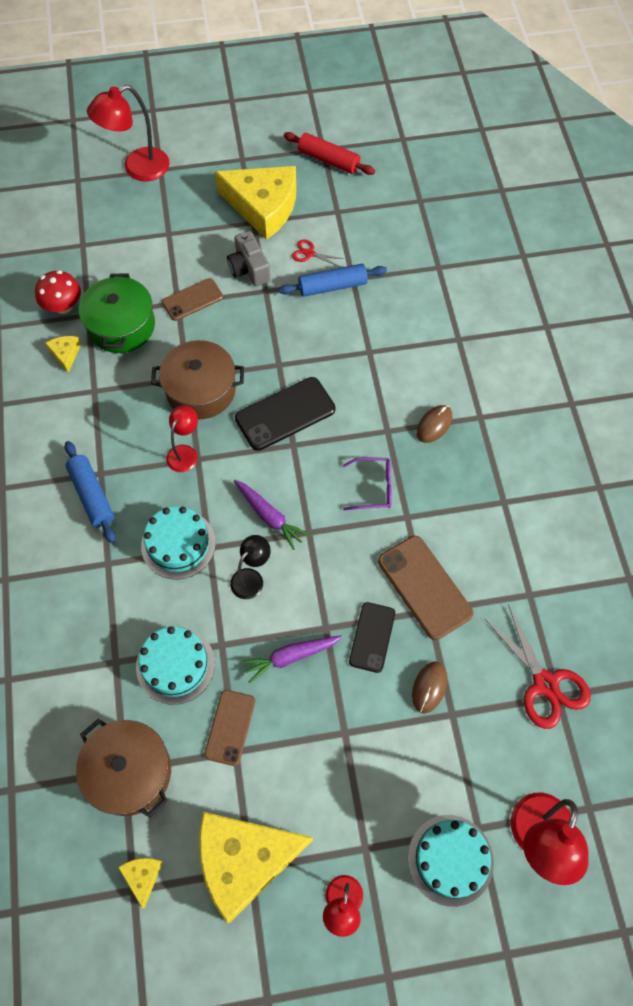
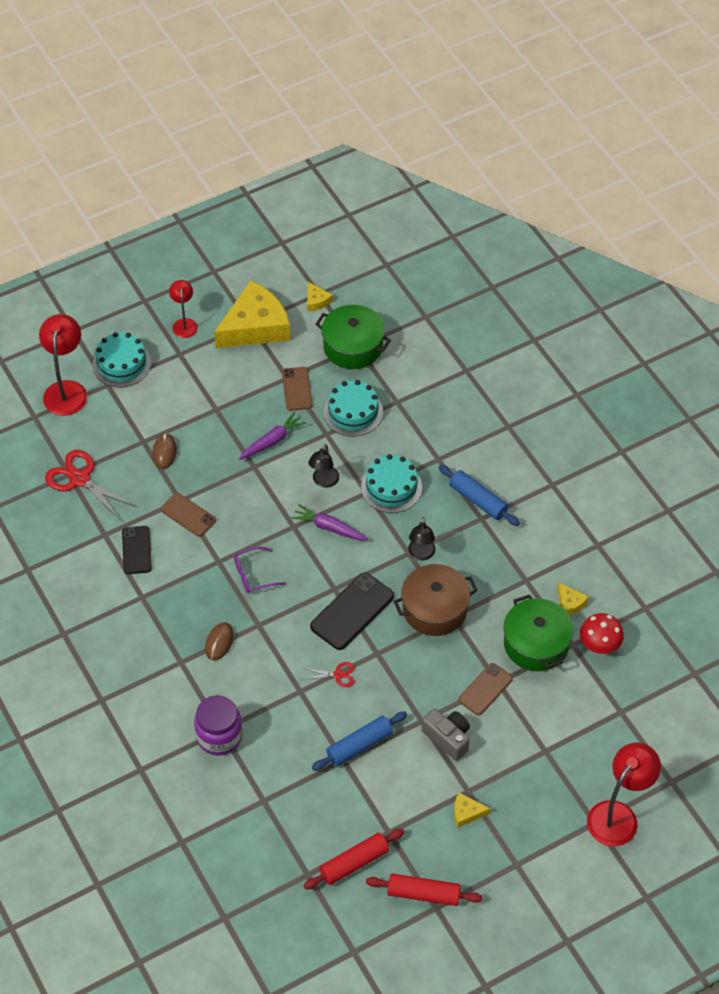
camera: 160 degrees right, 10 degrees down
brown pot [76,719,171,818] -> green pot [315,305,391,369]
red lamp [166,405,198,472] -> black lamp [408,517,435,561]
yellow cheese [215,166,296,240] -> yellow cheese [454,792,490,828], size x0.41
red scissors [292,240,344,267] -> red scissors moved to [303,662,354,687]
black phone [349,602,395,673] -> black phone moved to [122,526,152,574]
brown phone [378,536,473,640] -> brown phone [161,493,216,537], size x0.64
none -> purple jar [194,695,242,756]
none -> red rolling pin [304,829,405,889]

